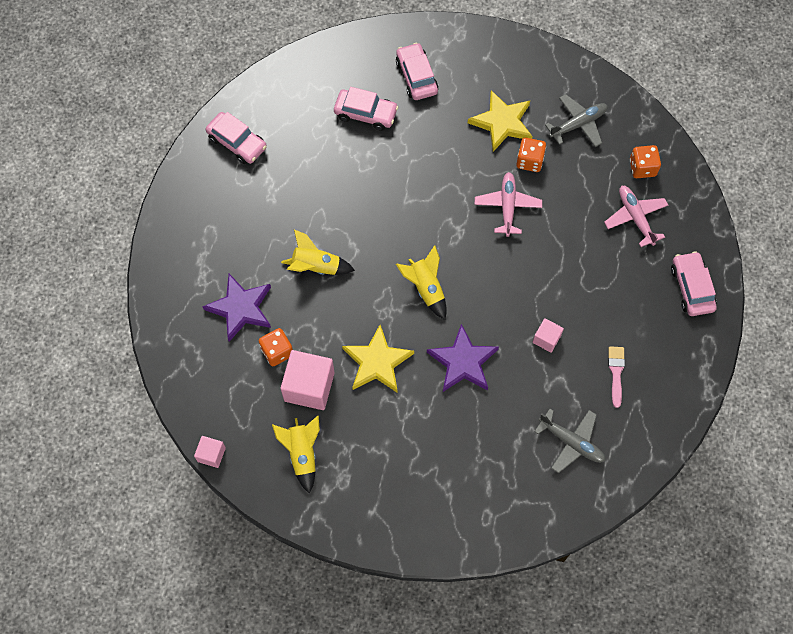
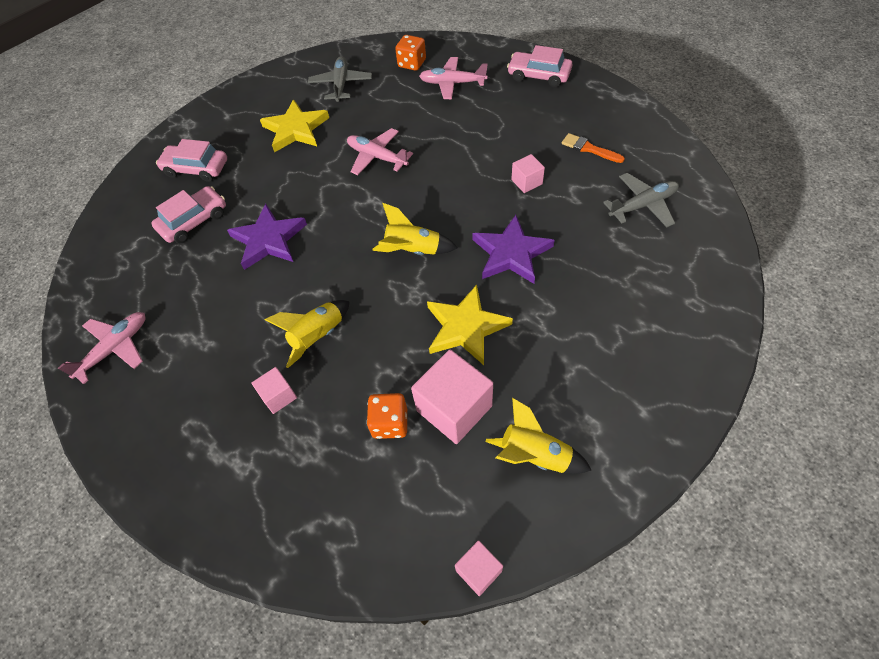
camera: 55 degrees left, 10 degrees down
purple star [202,274,271,342] -> purple star moved to [227,204,307,270]
pink car [205,112,267,164] -> pink plane [58,312,145,384]
orange dice [516,138,546,172] -> none
pink brush [608,346,625,408] -> orange brush [562,133,625,163]
none -> pink cube [251,367,297,414]

